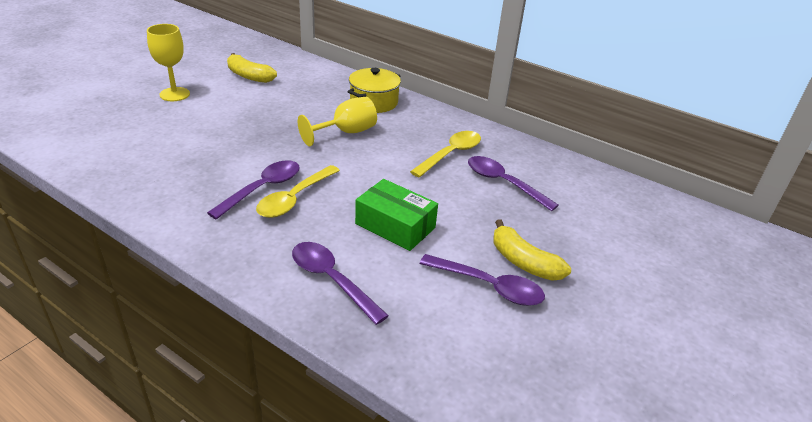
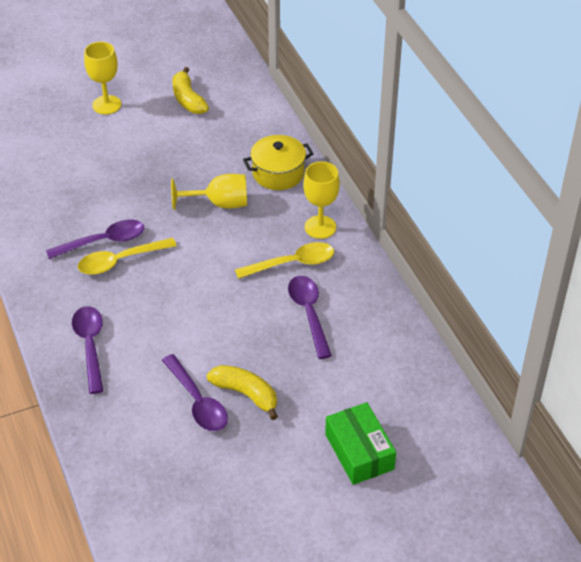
camera: 35 degrees right, 10 degrees up
green box [355,179,438,251] -> green box moved to [325,402,396,485]
yellow banana [493,220,571,281] -> yellow banana turned 135 degrees clockwise [207,365,278,420]
none -> yellow goblet [303,161,340,239]

